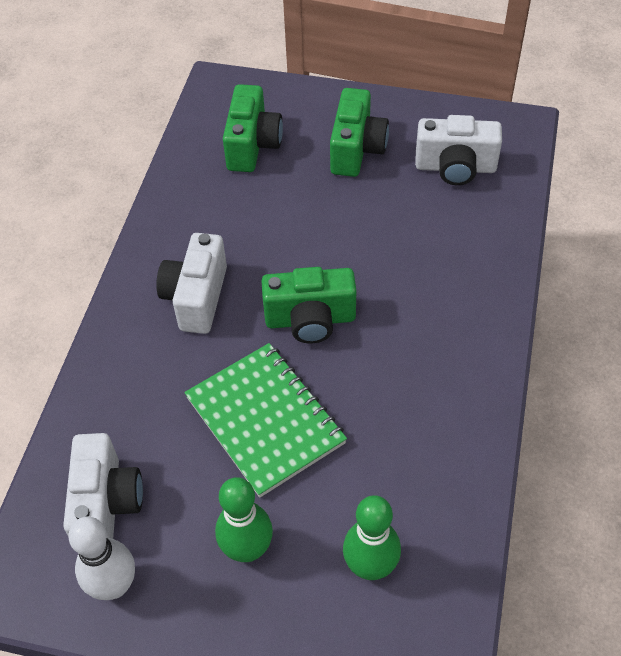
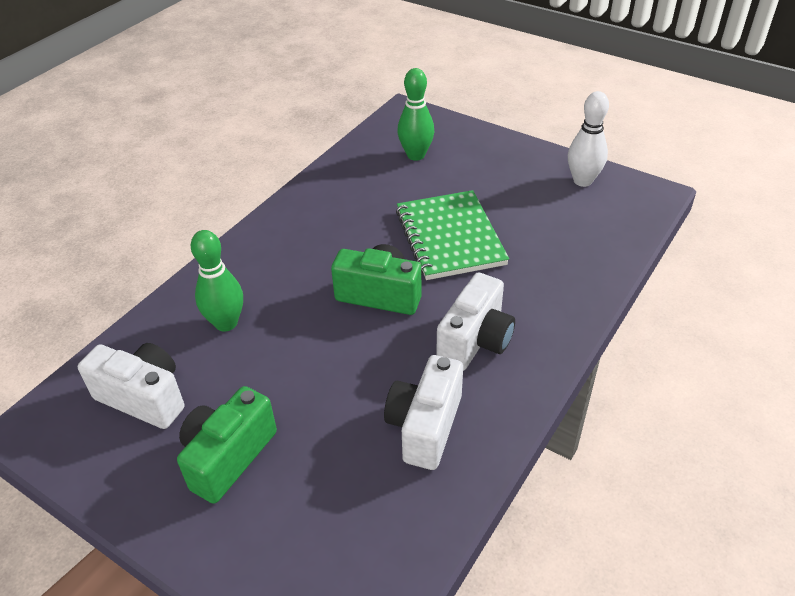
camera: 160 degrees left, 10 degrees down
white camera [63,433,143,539] -> white camera moved to [384,355,463,470]
green bowling pin [215,477,273,562] -> green bowling pin moved to [191,230,243,332]
green camera [223,84,283,172] -> none

